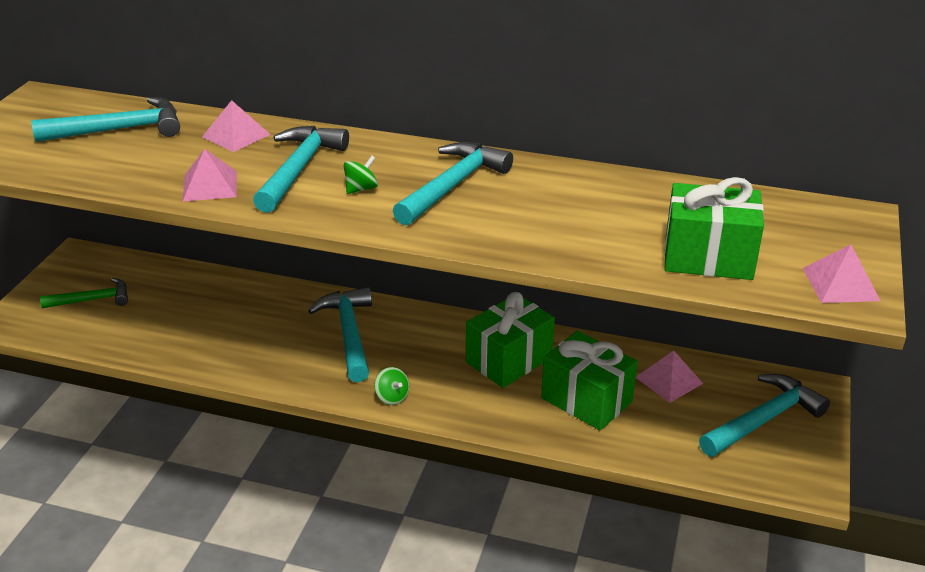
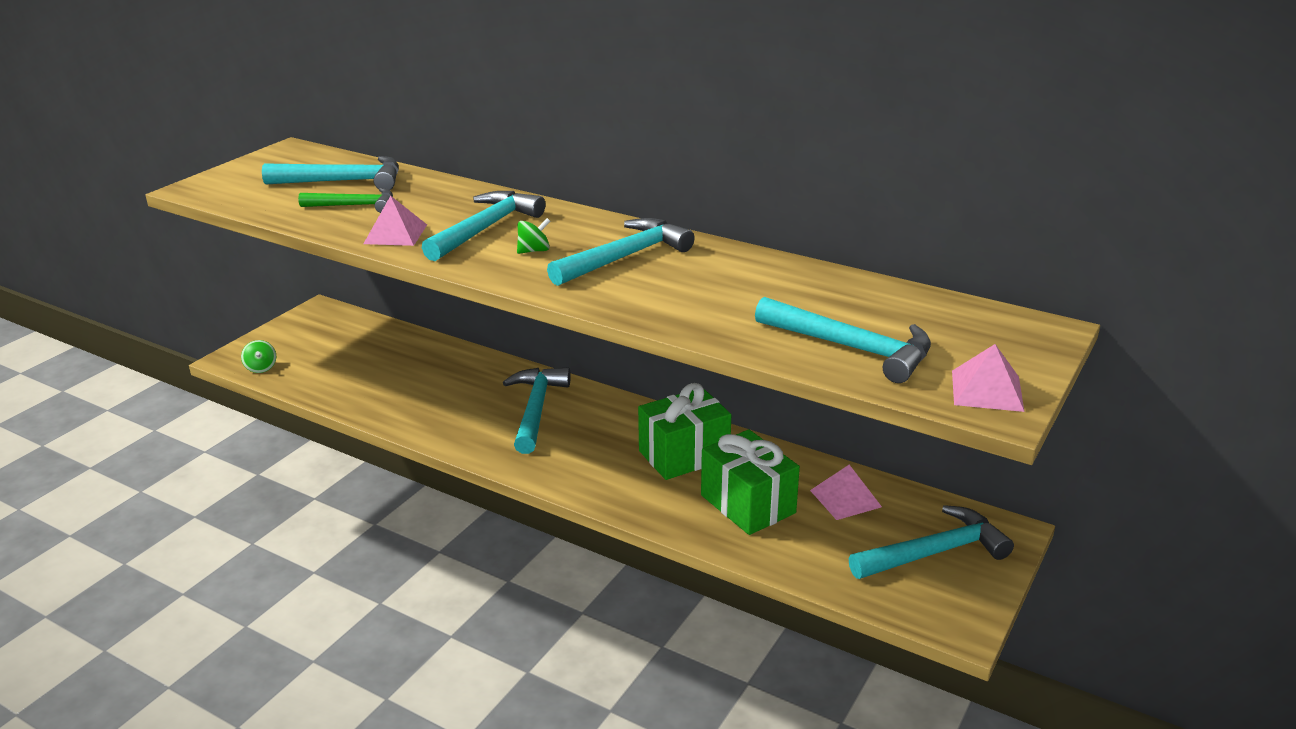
camera: 15 degrees right, 5 degrees down
green hammer [40,278,128,308] -> green hammer moved to [298,188,393,213]
pink pyramid [202,100,271,152] -> none
green spinning top [374,367,409,405] -> green spinning top moved to [241,340,276,373]
green gift [664,177,764,280] -> turquoise hammer [755,297,931,383]

